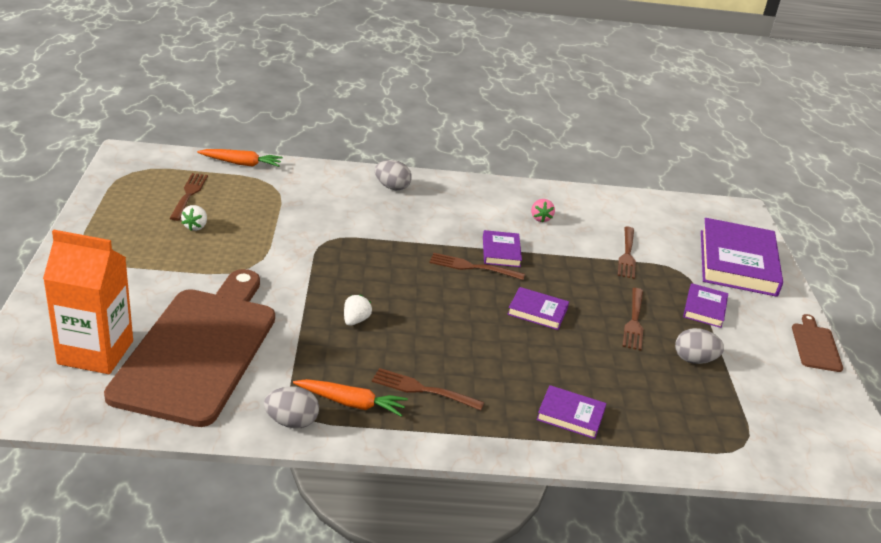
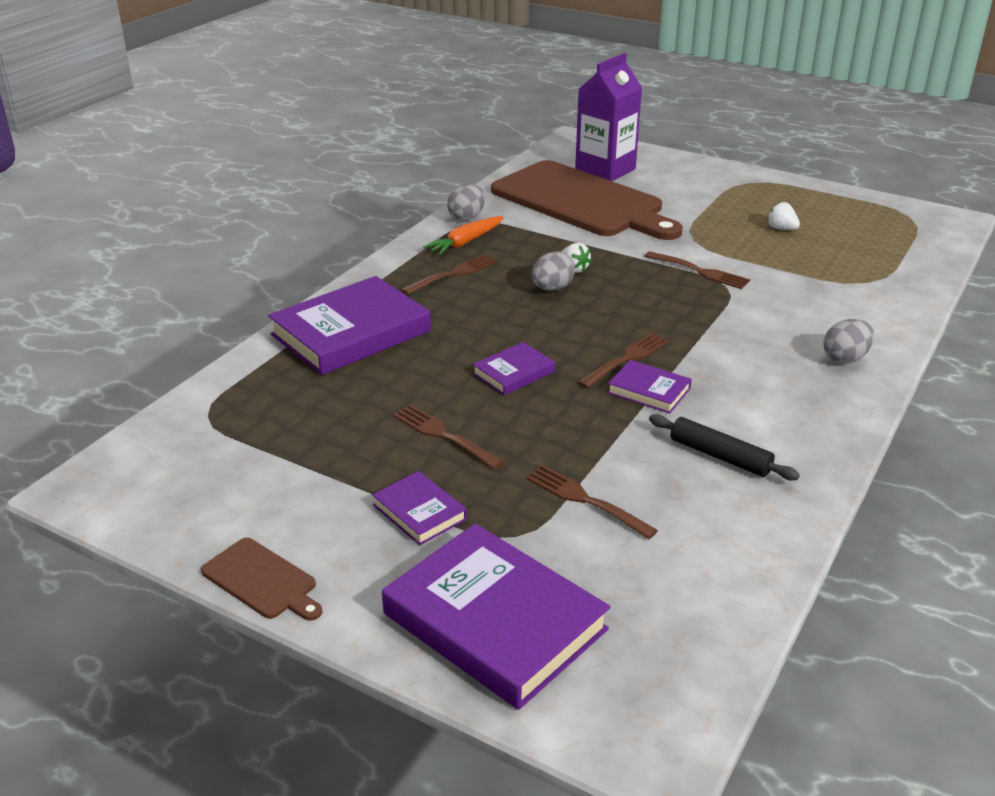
camera: 125 degrees right, 0 degrees up
orange carton [43,230,133,374] -> purple carton [575,53,642,181]
brown fork [170,173,208,221] -> brown fork moved to [644,251,750,289]
orange carrot [197,149,283,167] -> none
pink strawberry [531,199,555,223] -> black rolling pin [649,414,800,481]
purple book [536,385,607,439] -> purple book [268,276,431,375], size x2.05
grey egg [675,328,724,364] -> grey egg moved to [532,251,575,291]

